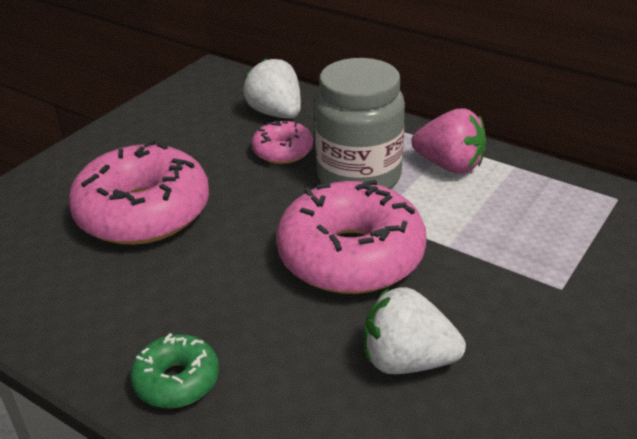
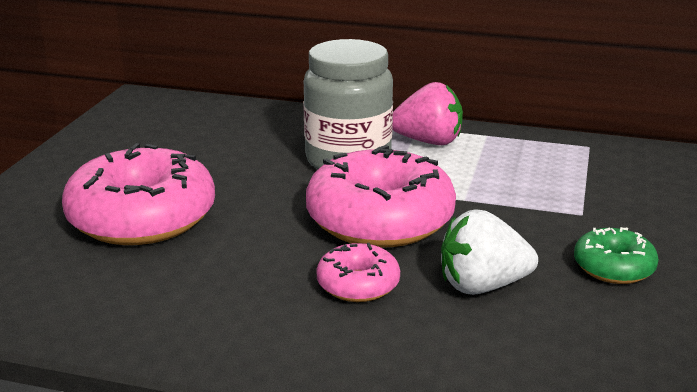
camera: 20 degrees left, 10 degrees down
green donut [130,333,219,408] -> green donut moved to [574,227,659,284]
white strawberry [243,58,301,119] -> none
pink donut [251,121,313,164] -> pink donut moved to [316,243,400,302]

